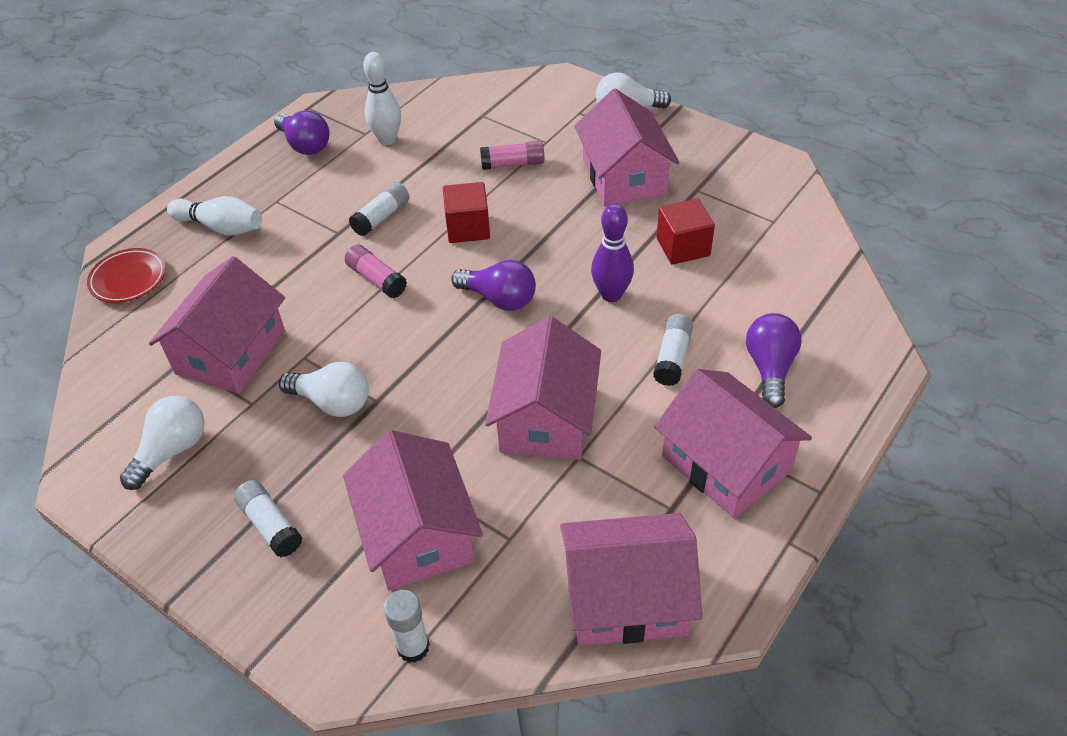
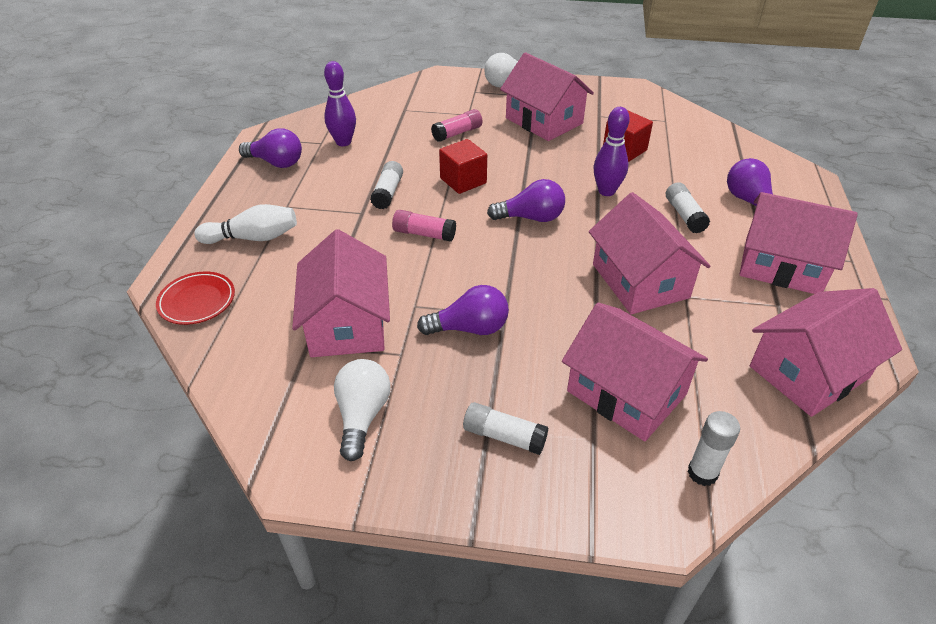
camera: 30 degrees left, 5 degrees down
white light bulb [279,362,369,417] -> purple light bulb [417,285,509,335]
white bowling pin [363,52,401,145] -> purple bowling pin [324,61,356,146]

